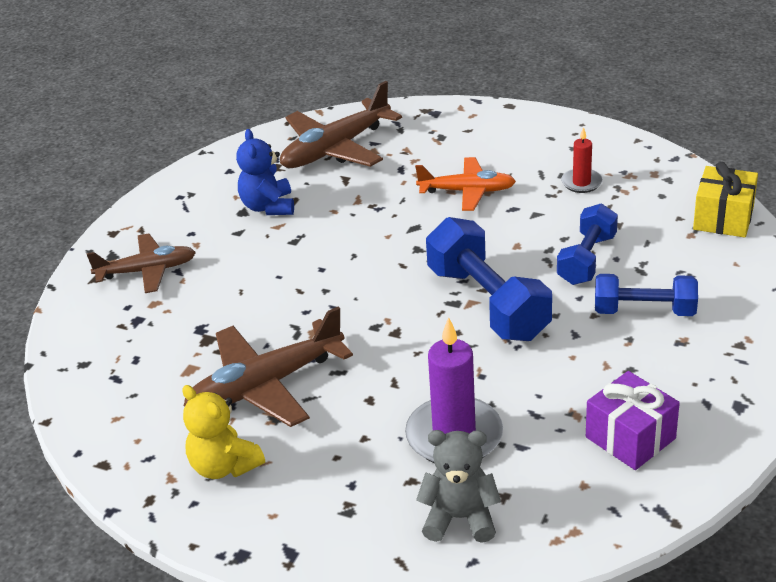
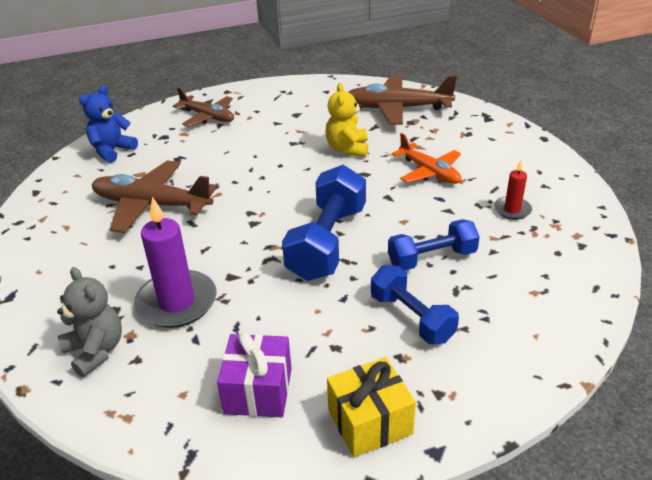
camera: 45 degrees right, 0 degrees up
yellow teddy bear [182,385,265,479] -> yellow teddy bear moved to [325,83,368,157]
blue teddy bear [236,129,294,215] -> blue teddy bear moved to [79,85,138,163]
yellow gift [693,162,758,237] -> yellow gift moved to [327,357,416,458]

